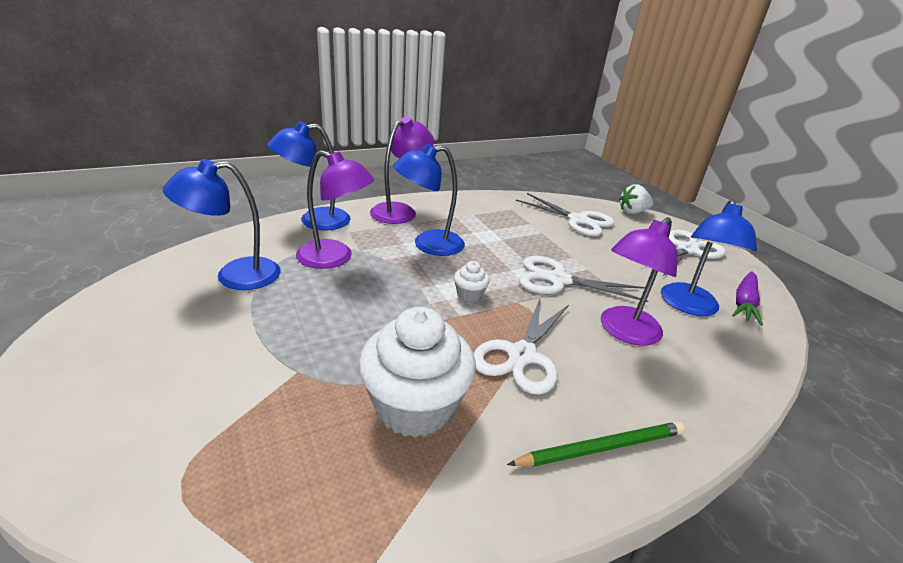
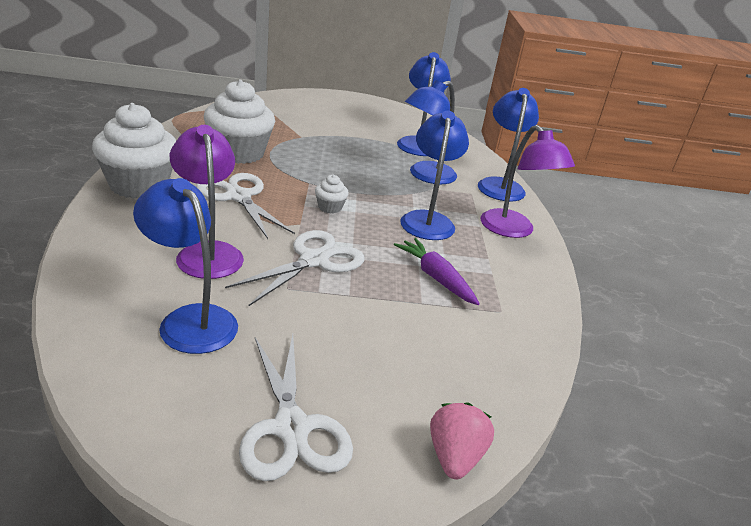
camera: 115 degrees right, 0 degrees up
purple lamp [296,150,374,269] -> blue lamp [405,80,457,184]
green pencil [507,422,685,467] -> white cupcake [92,103,176,199]
white scissors [516,193,615,236] -> none
white strawberry [619,184,653,214] -> pink strawberry [430,402,494,479]
purple carrot [732,271,763,326] -> purple carrot moved to [394,238,480,305]

